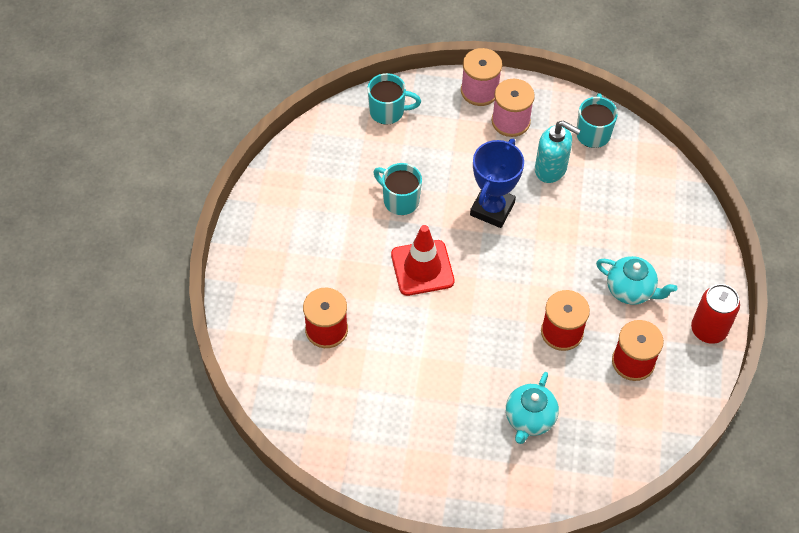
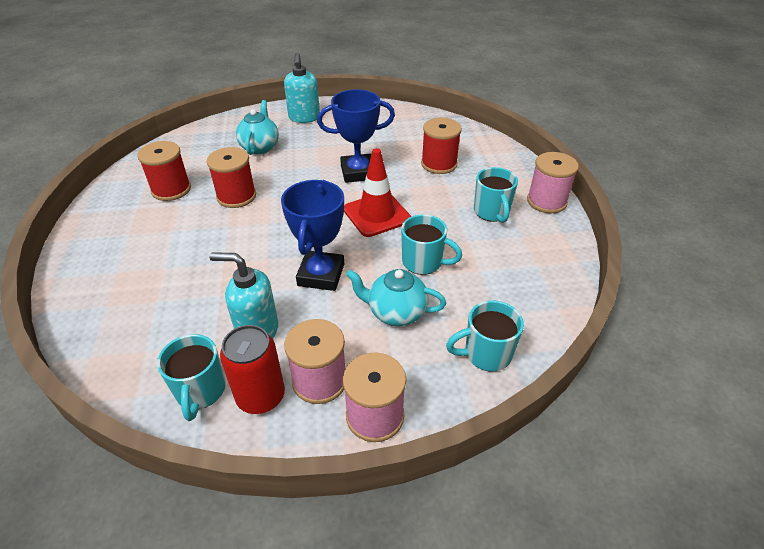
camera: 165 degrees right, 15 degrees down
turquoise teapot [596,256,677,305] -> turquoise teapot moved to [346,269,446,326]
red can [691,284,740,344] -> red can moved to [220,325,285,414]
none -> turquoise soap dispenser [284,53,320,123]
none -> blue trophy [317,89,395,183]
none -> turquoise mug [474,167,518,223]
none -> pink spool [527,152,579,213]

